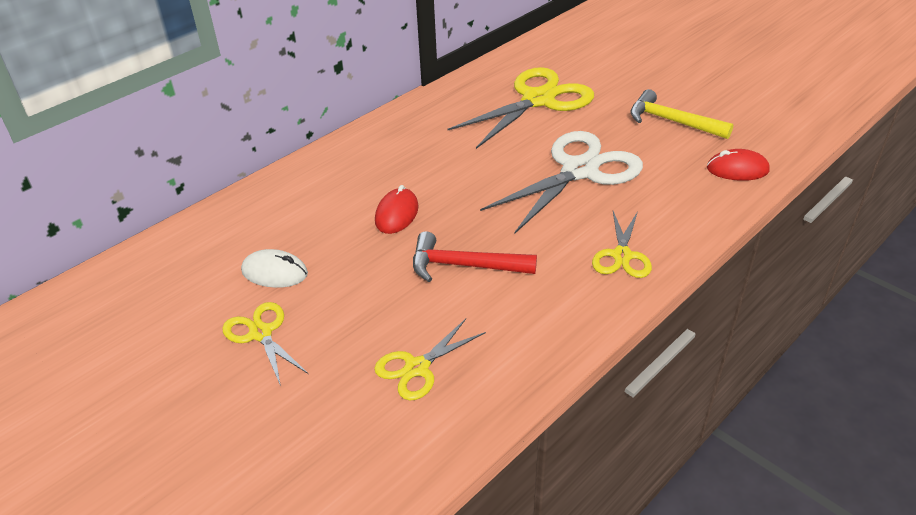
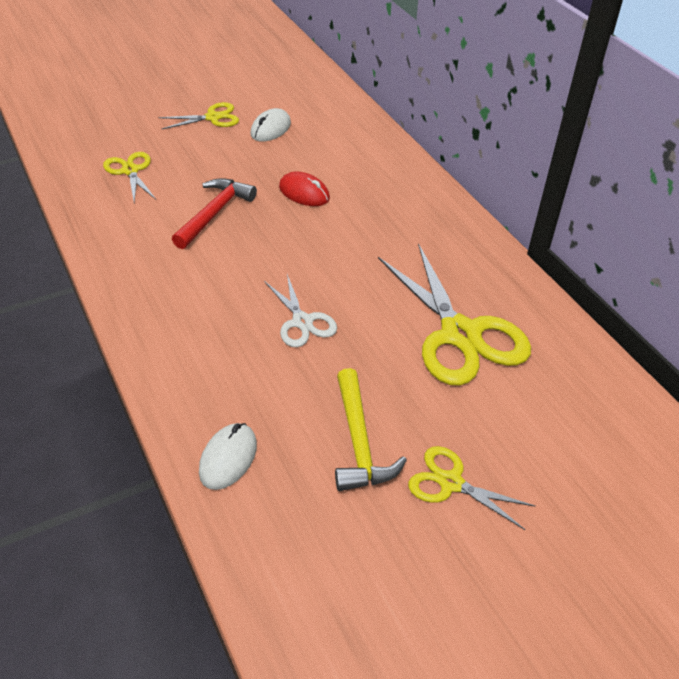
camera: 105 degrees right, 5 degrees up
white scissors [480,131,643,234] -> white scissors [264,274,337,347], size x0.52
yellow scissors [592,211,652,278] -> yellow scissors moved to [408,446,535,530]
yellow hammer [630,89,734,139] -> yellow hammer turned 120 degrees clockwise [335,368,407,491]
red mouse [707,149,770,181] -> white mouse [199,423,257,490]

